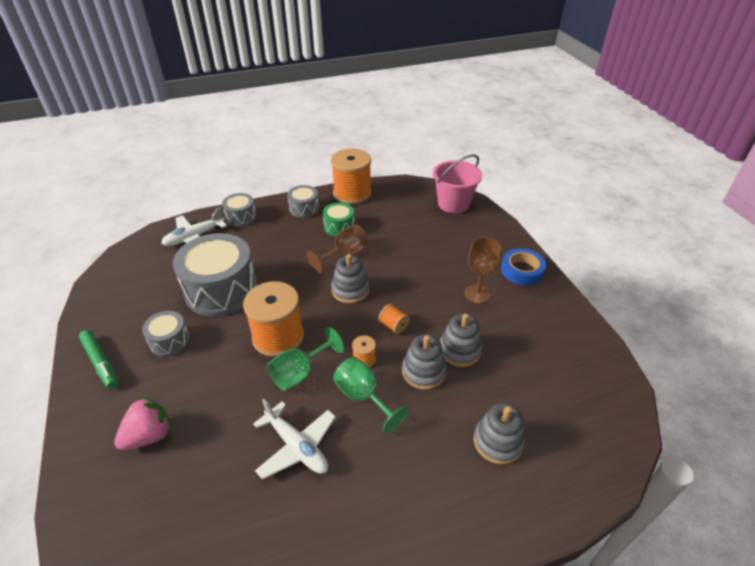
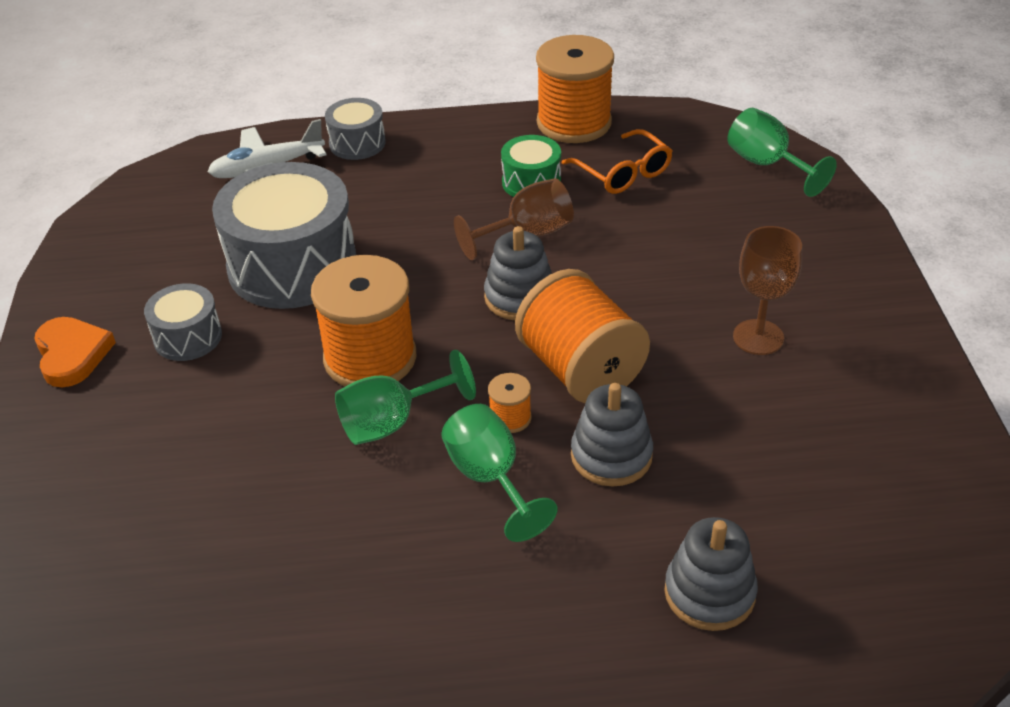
camera: 15 degrees right, 0 degrees up
green marker [79,330,119,389] -> orange heart [34,317,116,388]
pink strawberry [114,396,172,450] -> none
white plane [253,399,336,479] -> none
grey drum [287,185,319,218] -> none
orange spool [379,304,410,334] -> orange spool [515,269,650,403], size x2.33
pink bucket [433,155,482,213] -> green goblet [727,108,837,197]
grey stacking toy [440,314,482,367] -> none
blue tape [501,248,546,285] -> none
none -> orange glasses [562,129,673,194]

